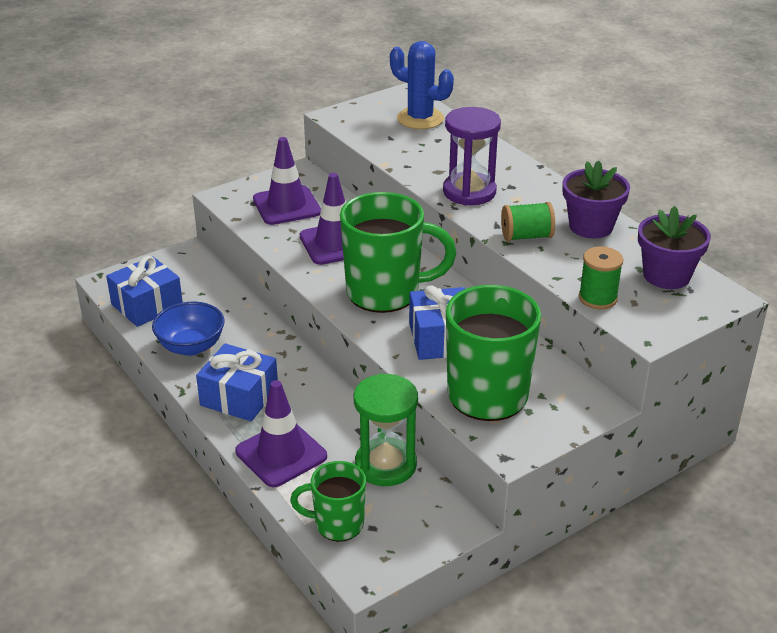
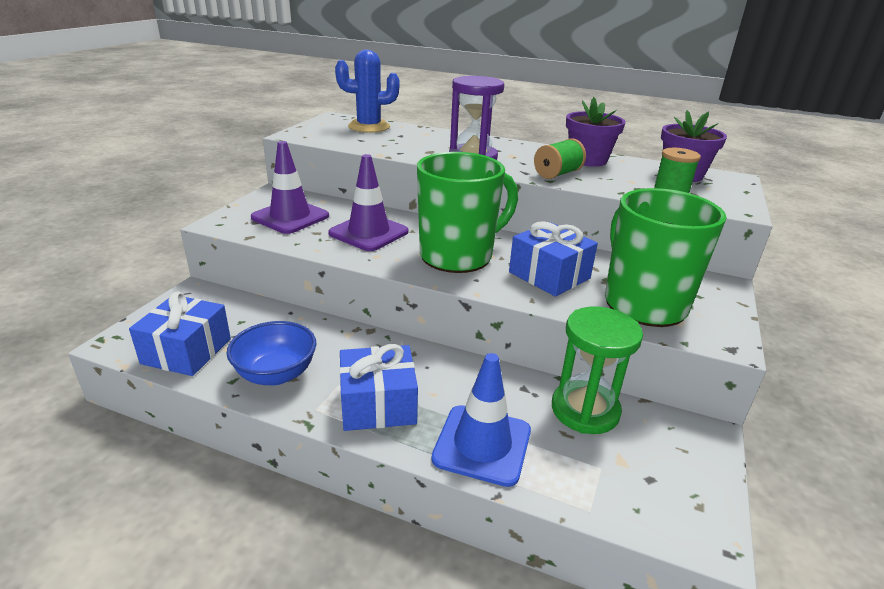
camera: 35 degrees left, 5 degrees down
purple traffic cone [235,380,327,487] -> blue traffic cone [431,353,531,487]
green mug [290,461,366,542] -> none

